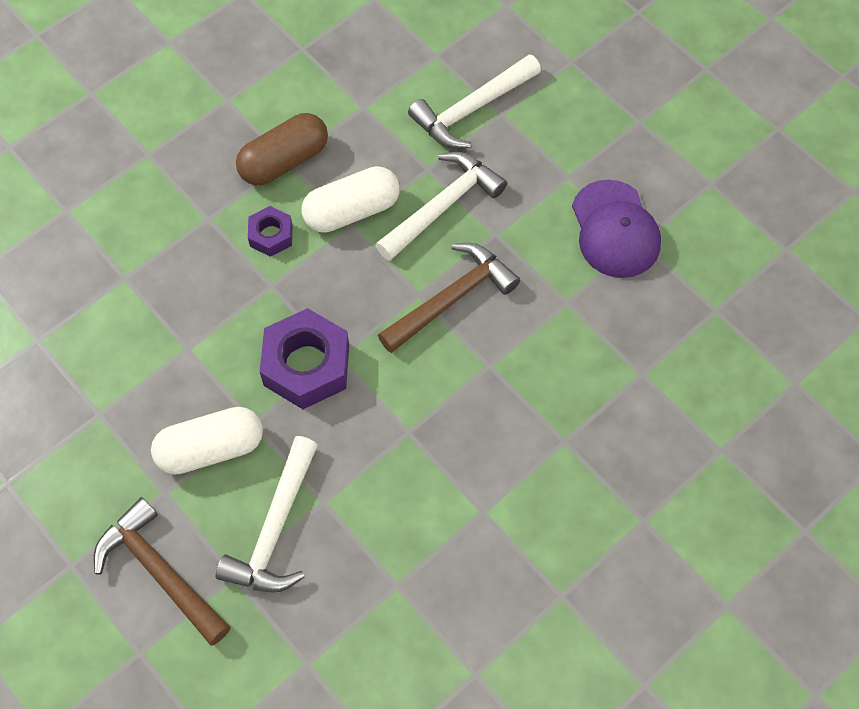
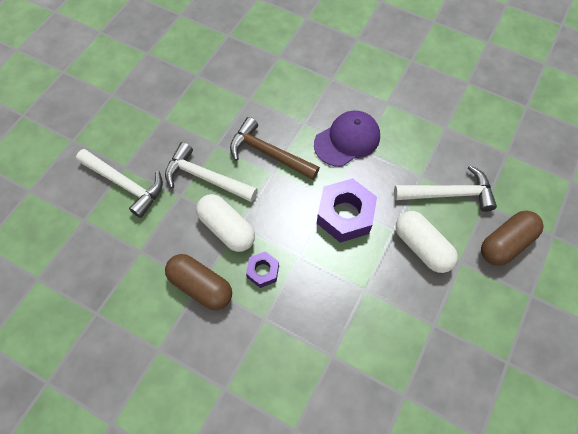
camera: 110 degrees left, 0 degrees up
brown hammer [94,497,231,646] -> brown capsule [481,211,544,266]
purple cap [572,180,661,278] -> purple cap moved to [314,111,380,167]

